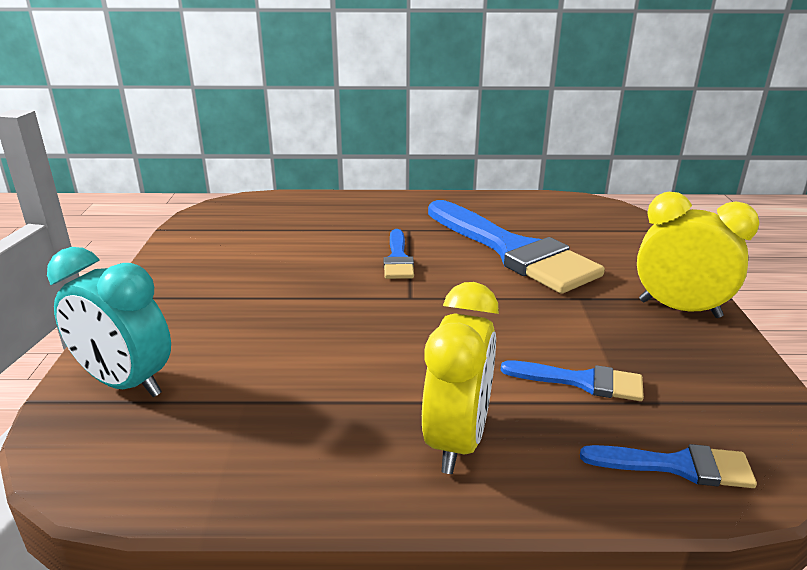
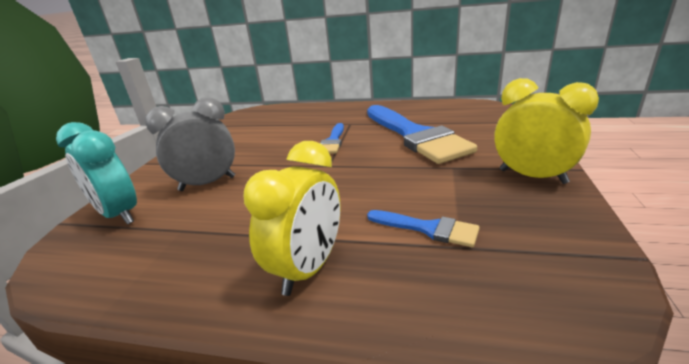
camera: 15 degrees right, 0 degrees up
blue brush [580,444,757,488] -> none
none -> grey clock [145,97,235,191]

